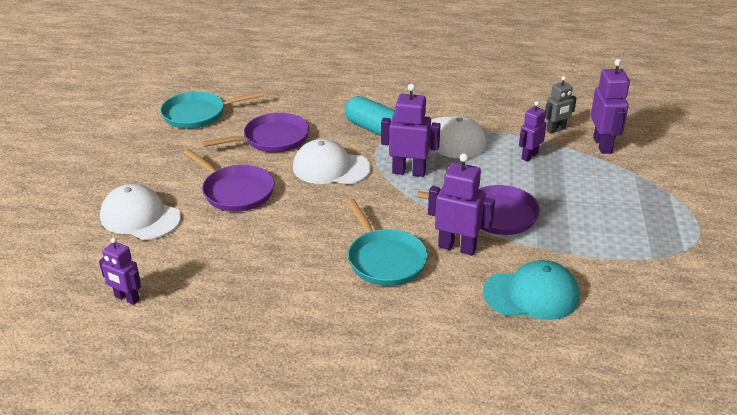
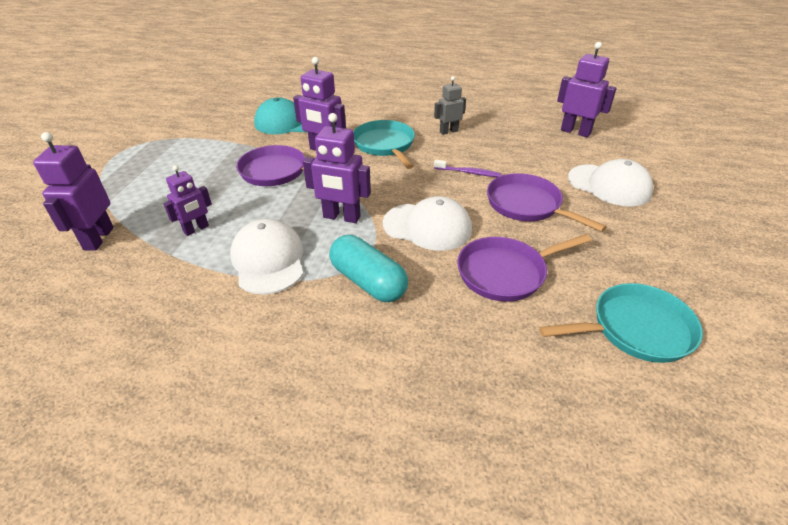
camera: 175 degrees left, 5 degrees up
purple robot [99,237,141,305] -> purple robot [557,42,617,137], size x1.55
grey robot [545,76,577,133] -> grey robot moved to [434,76,466,135]
none -> purple toothbrush [434,160,502,177]

